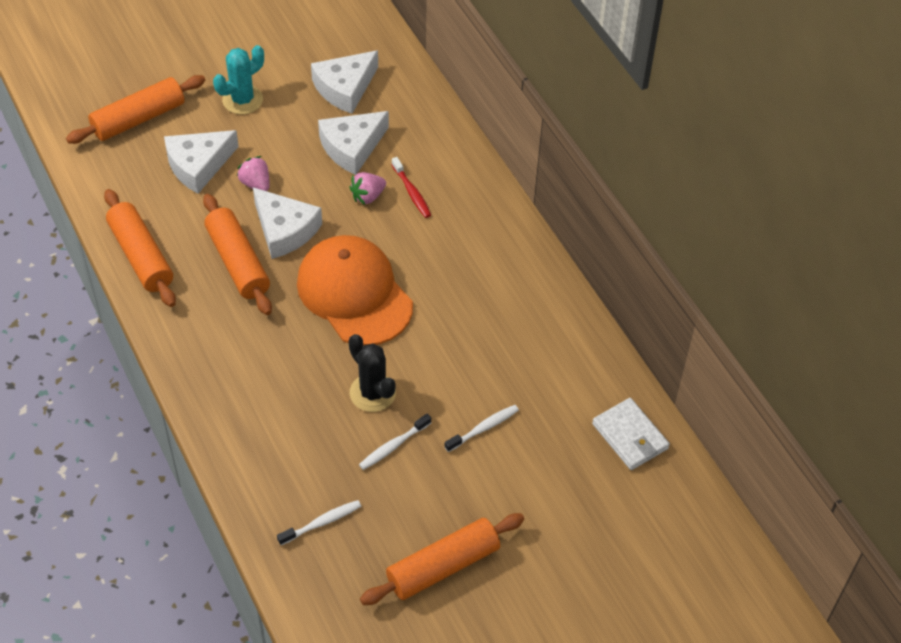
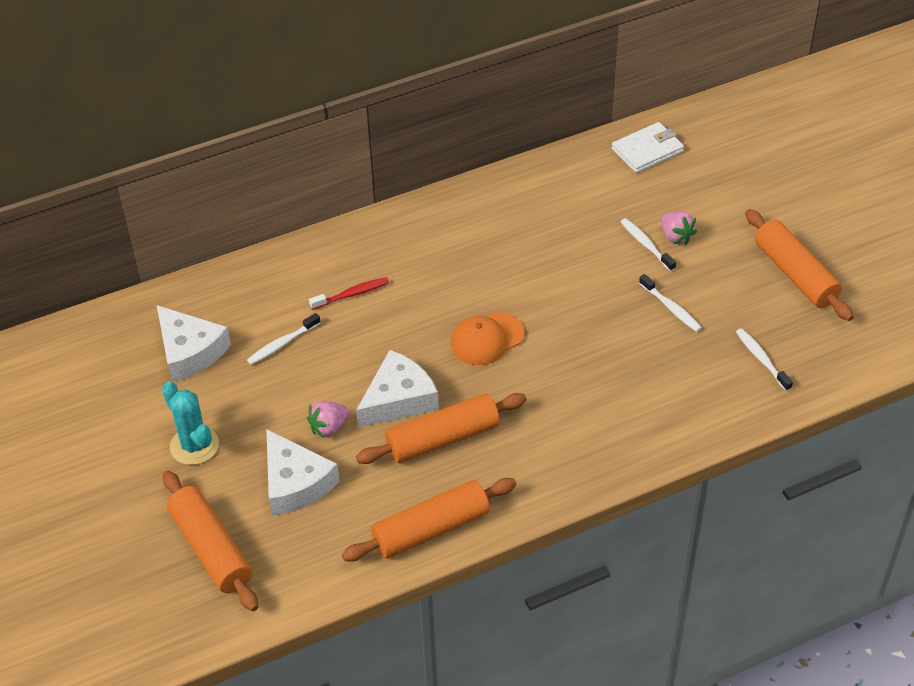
camera: 85 degrees left, 5 degrees down
orange cap [297,235,413,346] -> orange cap [451,312,525,365], size x0.55
white cheese [318,111,389,175] -> white toothbrush [247,313,321,365]
black cactus [348,334,396,412] -> none
pink strawberry [349,172,386,205] -> pink strawberry moved to [661,212,697,245]

